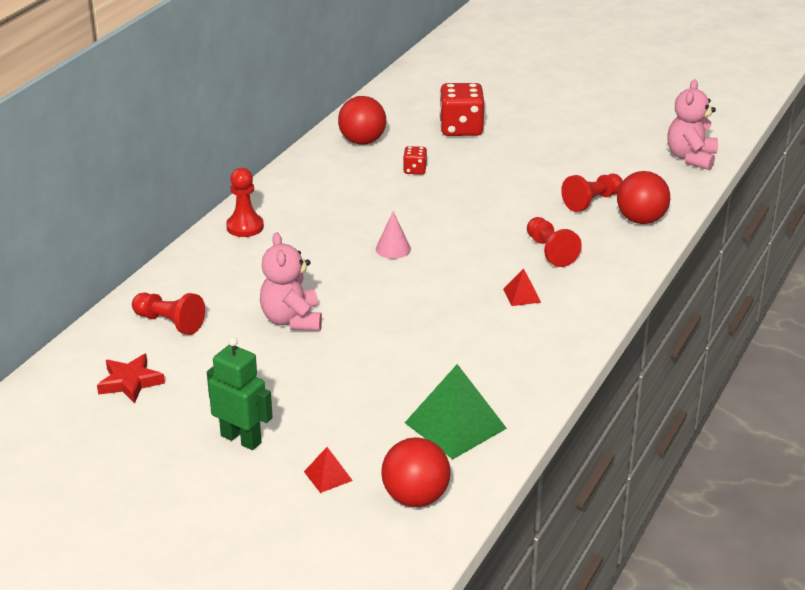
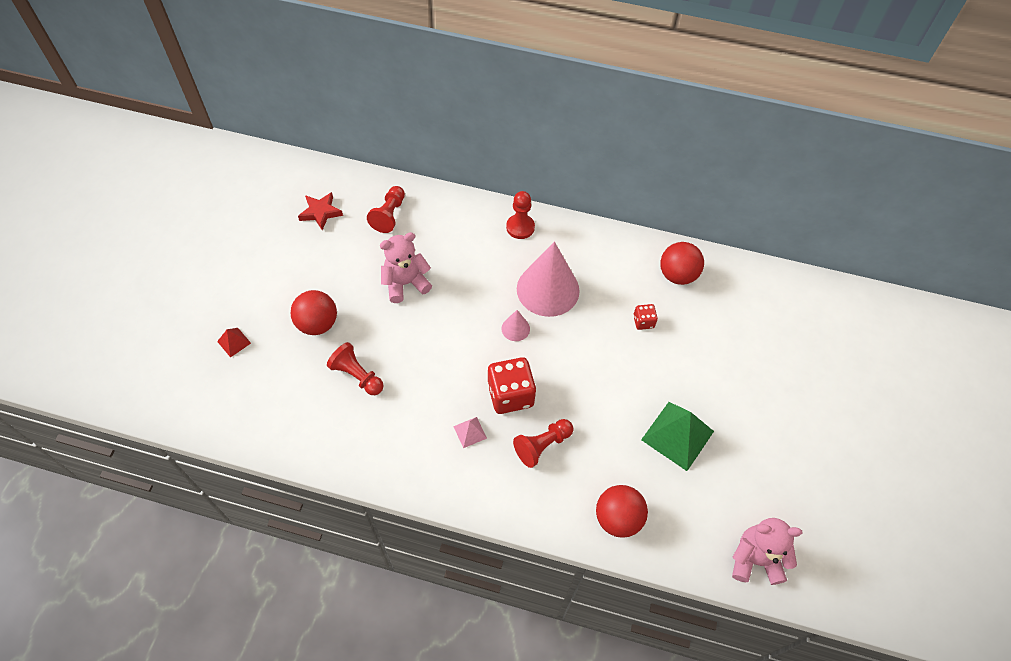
camera: 75 degrees right, 25 degrees up
green robot [207,337,273,450] -> none
red ball [381,437,451,507] -> red ball moved to [291,290,337,335]
green pyramid [405,364,507,459] -> green pyramid moved to [641,402,714,471]
red dice [439,83,485,136] -> red dice moved to [487,357,536,414]
red pyramid [503,269,541,306] -> pink pyramid [453,417,487,448]
red pawn [561,174,623,212] -> red pawn moved to [327,342,384,395]
none -> pink cone [517,242,580,317]

